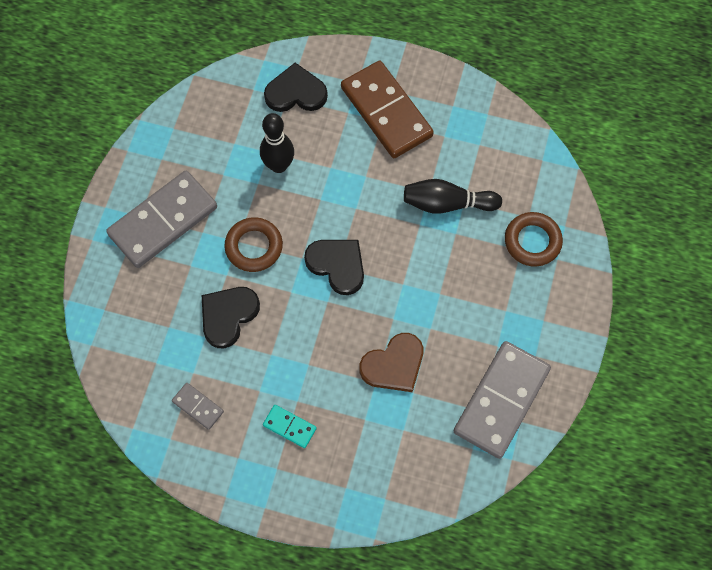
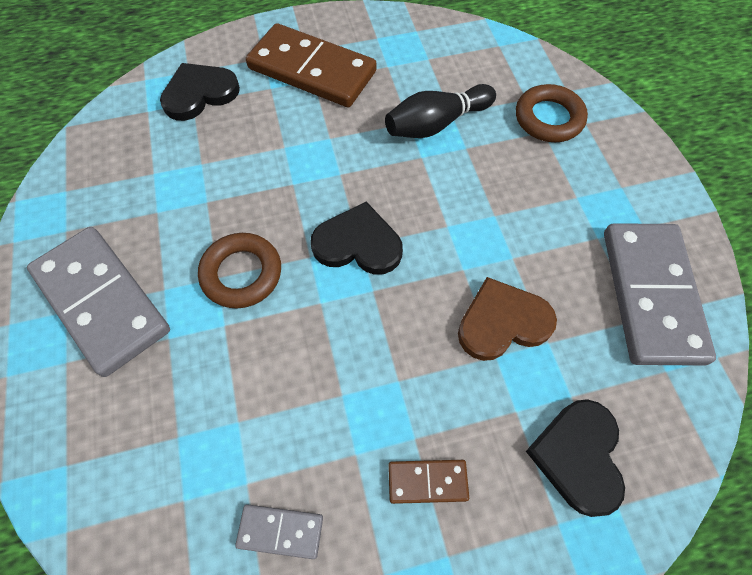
camera: 30 degrees left, 5 degrees down
grey domino [106,171,217,268] -> grey domino turned 60 degrees counterclockwise [27,227,170,377]
black heart [202,287,260,348] -> black heart moved to [526,399,625,517]
black bowling pin [260,113,294,173] -> none
turquoise domino [263,405,317,448] -> brown domino [388,460,469,504]
brown heart [360,333,423,392] -> brown heart turned 135 degrees counterclockwise [458,277,557,361]

